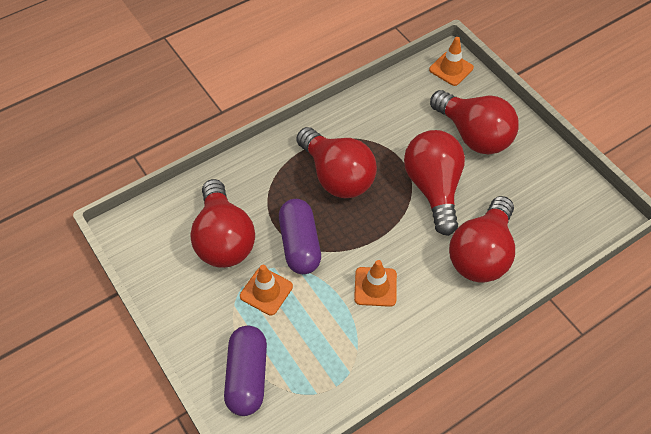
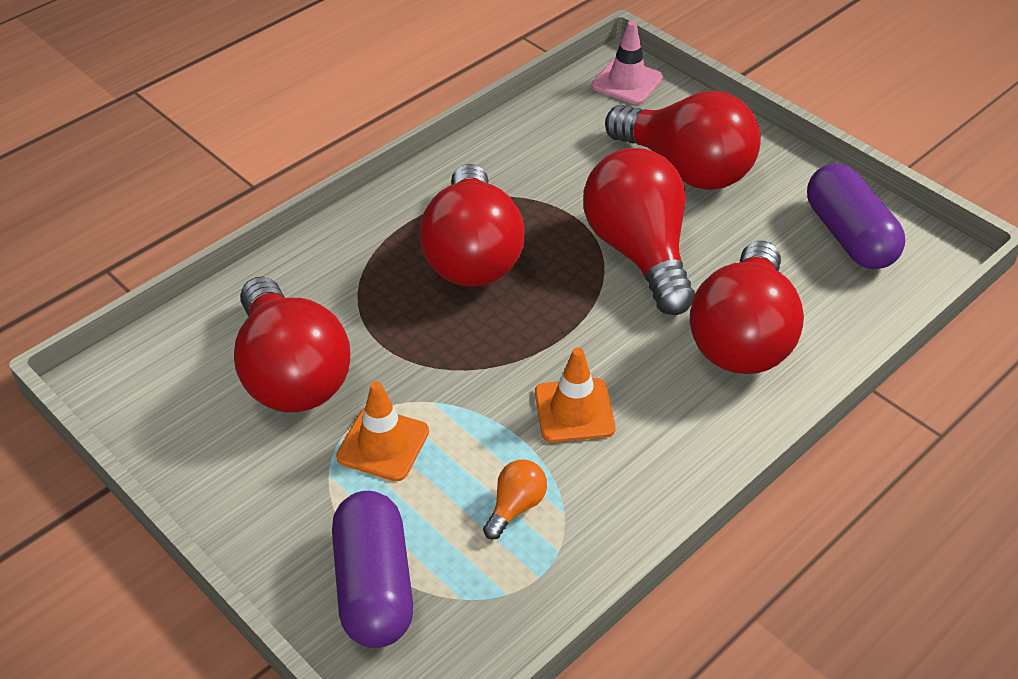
camera: 10 degrees left, 10 degrees down
purple capsule [279,199,321,274] -> purple capsule moved to [807,163,905,269]
red light bulb [296,127,377,198] -> red light bulb turned 45 degrees clockwise [420,164,525,287]
orange traffic cone [429,37,474,86] -> pink traffic cone [592,21,663,105]
none -> orange light bulb [483,460,547,540]

